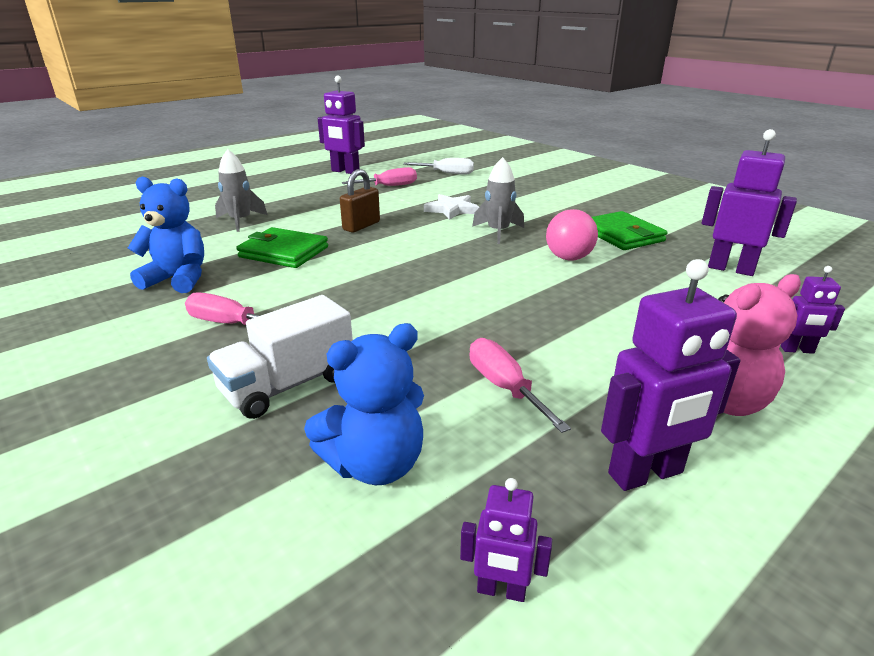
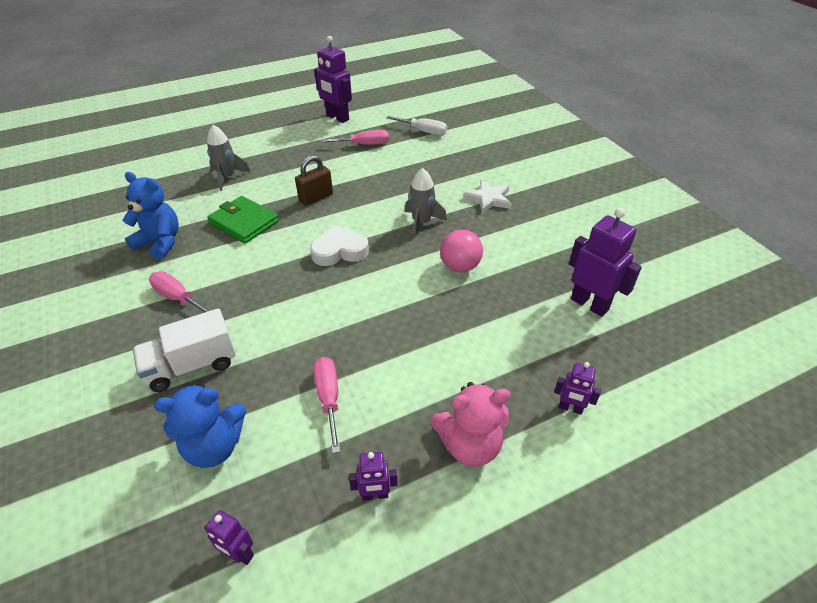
camera: 15 degrees right, 15 degrees up
white star [424,194,479,220] -> white star moved to [463,180,512,213]
green wallet [592,211,668,250] -> none
purple robot [601,259,740,491] -> purple robot [349,452,398,500], size x0.53
none -> white heart [310,225,369,266]

